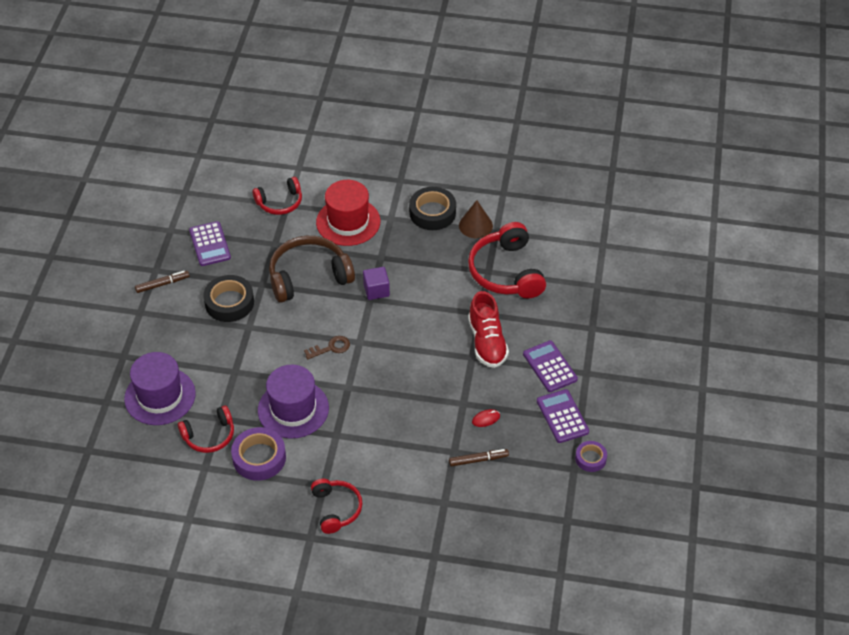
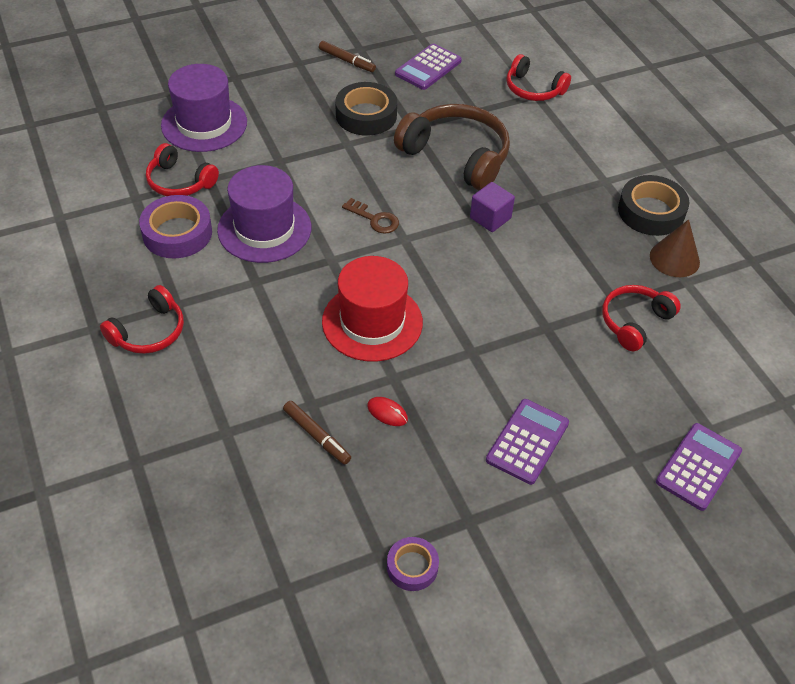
camera: 55 degrees right, 0 degrees up
red hat [316,180,380,246] -> red hat moved to [322,256,423,362]
red headphones [468,222,546,299] -> red headphones [602,285,681,352], size x0.60
red shoe [468,291,509,368] -> none
purple calculator [537,389,589,443] -> purple calculator moved to [656,423,742,511]

